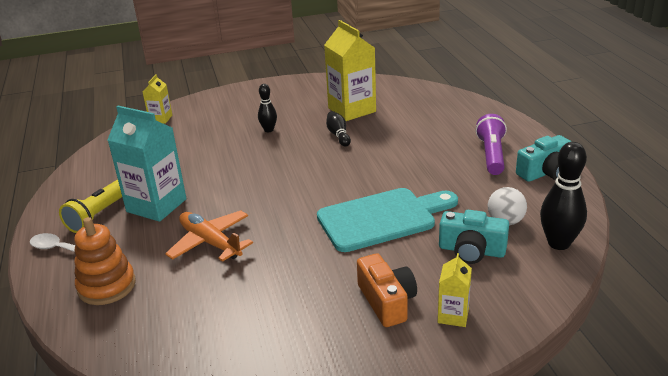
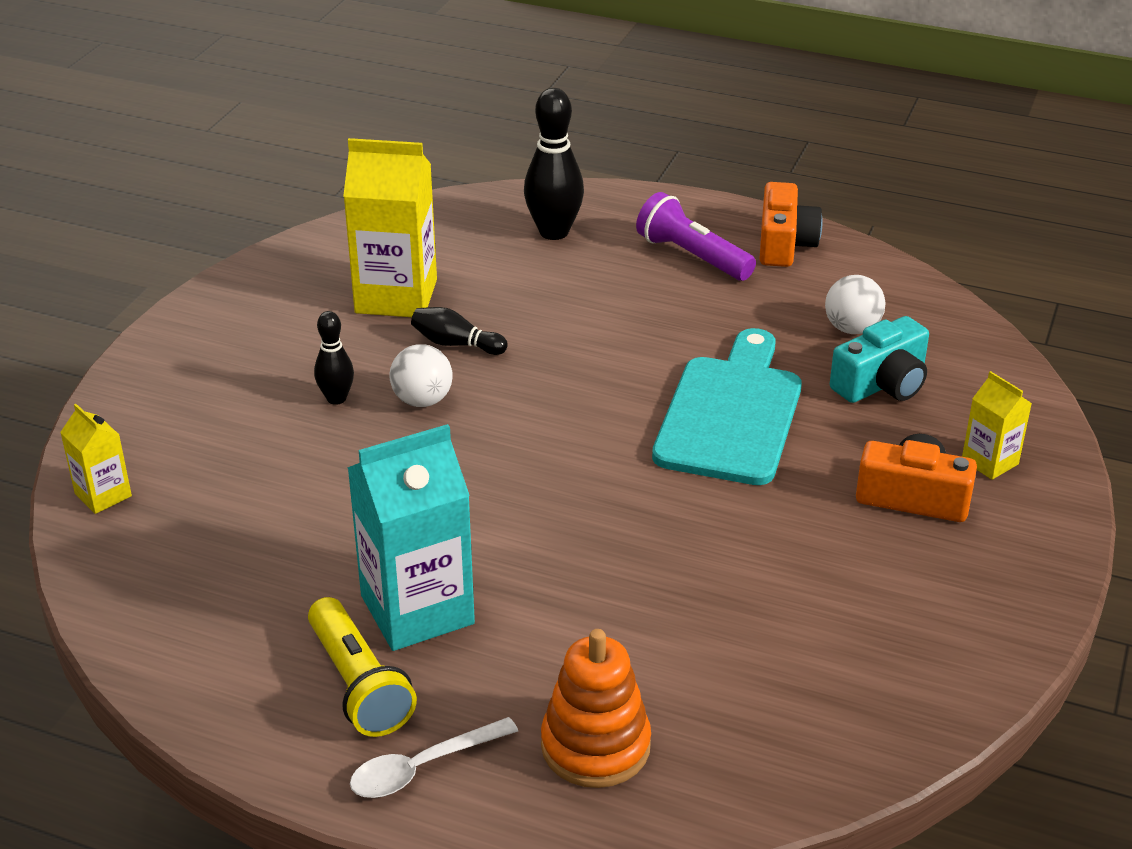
camera: 55 degrees left, 5 degrees up
orange plane [165,210,253,262] -> none
turquoise camera [516,135,572,182] -> orange camera [759,182,823,267]
black bowling pin [540,142,587,250] -> black bowling pin moved to [524,88,584,240]
none -> white ball [389,344,453,407]

